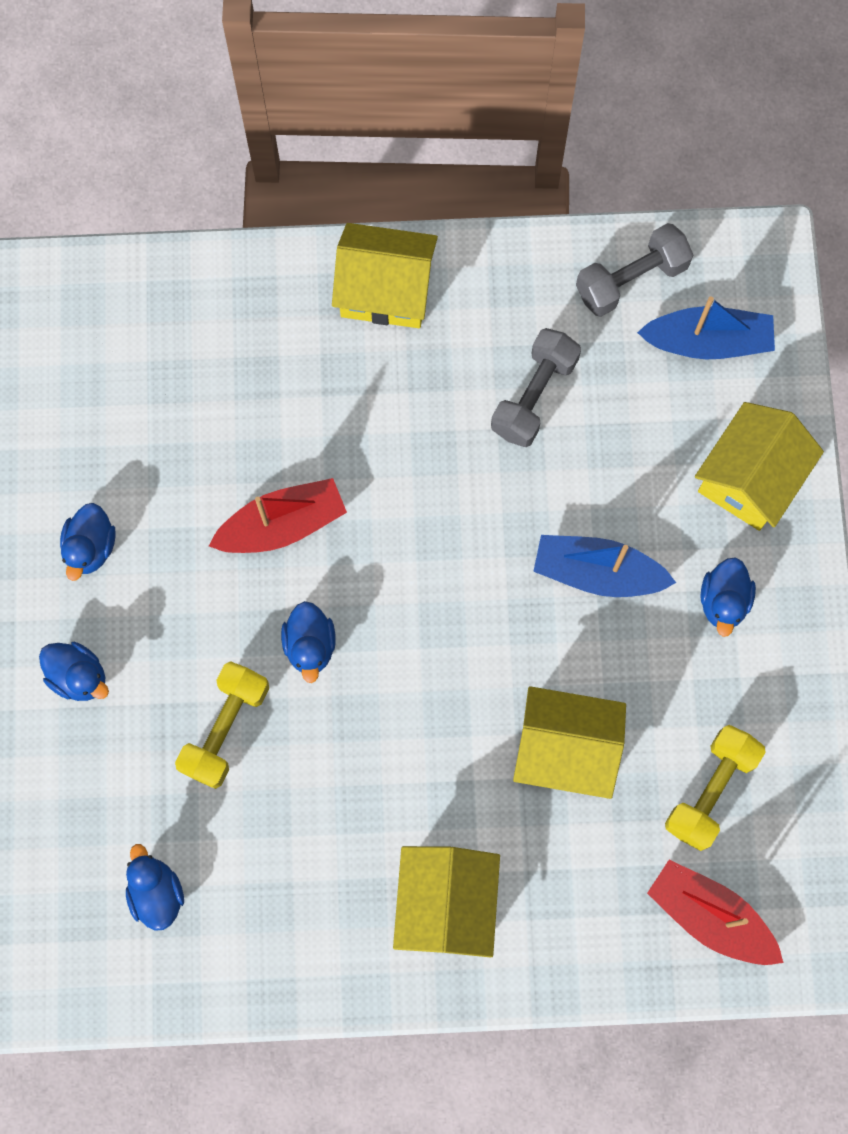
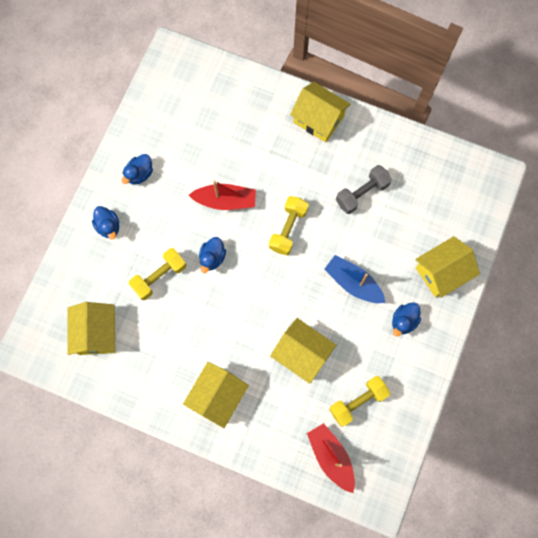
camera: 25 degrees right, 0 degrees up
blue duck [126,844,184,931] -> yellow house [67,302,115,355]
grey dumbbell [576,223,693,317] -> none
blue boat [637,296,775,360] -> none
none -> yellow dumbbell [269,196,309,255]

